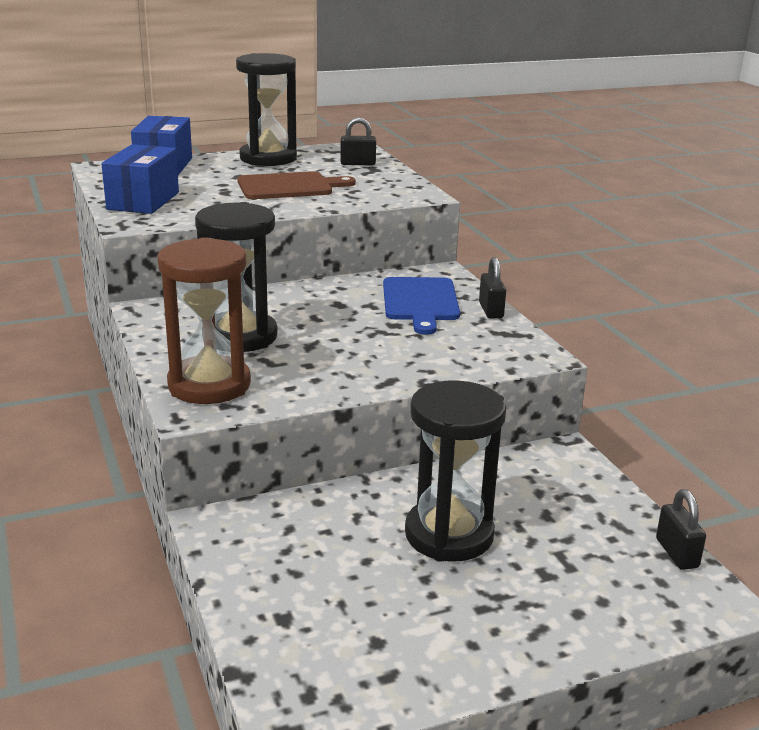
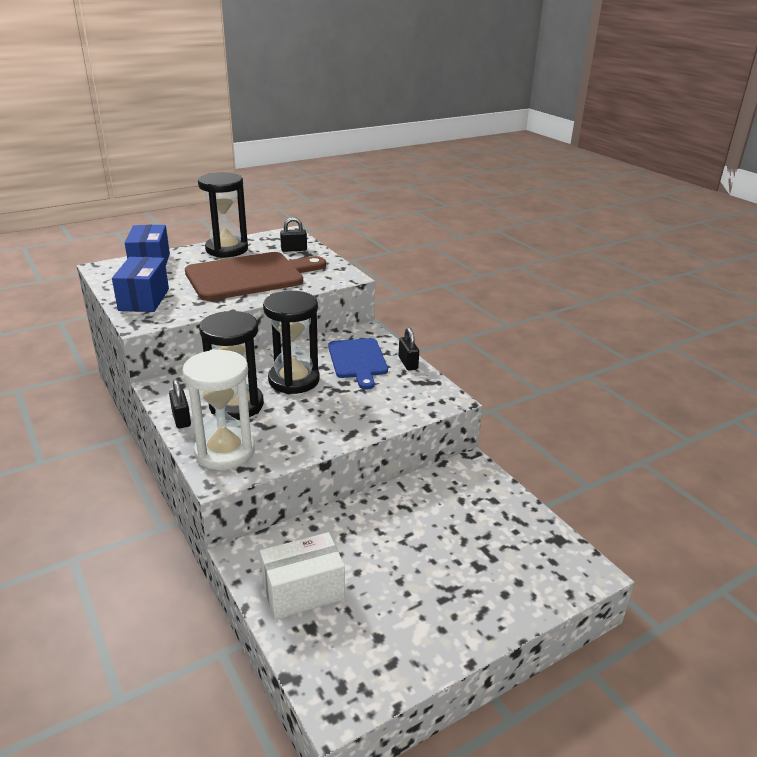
camera: 10 degrees left, 5 degrees up
brown hourglass [157,237,251,404] -> white hourglass [182,349,255,470]
brown cutting board [237,171,356,199] -> brown cutting board [185,252,326,301], size x1.63
black hourglass [405,380,506,562] -> black hourglass moved to [263,291,320,394]
black padlock [656,489,706,570] -> black padlock moved to [169,380,191,428]
none -> white box [260,532,345,620]

